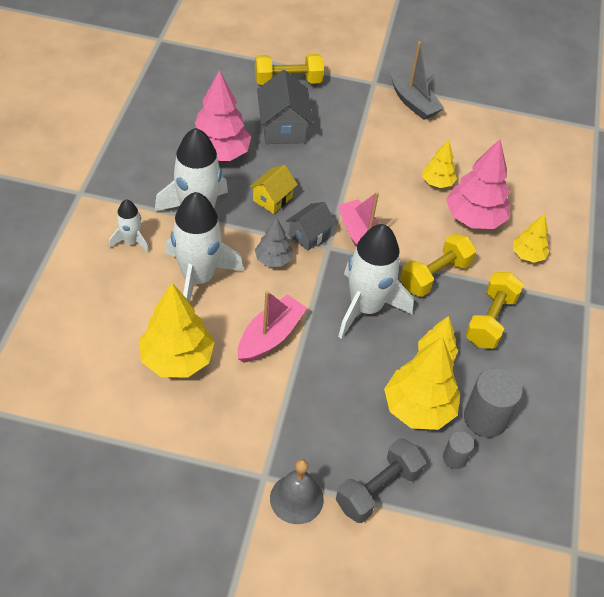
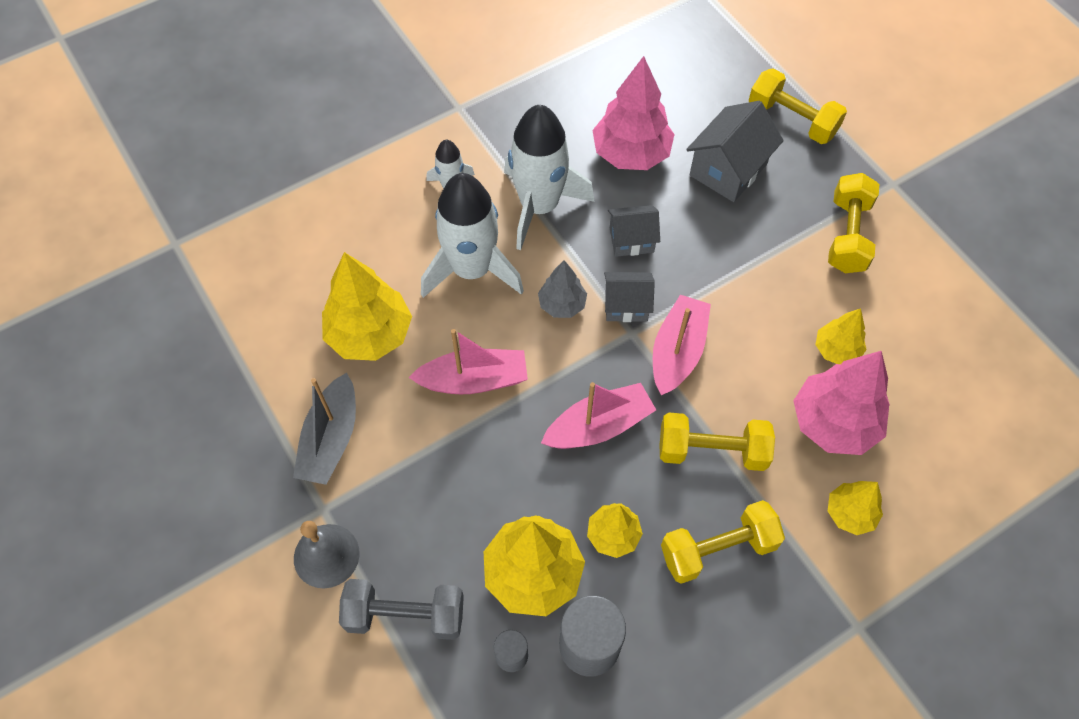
camera: 50 degrees right, 10 degrees up
yellow house [250,165,298,214] -> grey house [608,205,660,257]
white rocket [338,224,413,339] -> pink boat [541,382,656,449]
grey boat [391,42,444,120] -> grey boat moved to [293,373,356,485]
none -> yellow dumbbell [828,173,879,273]

